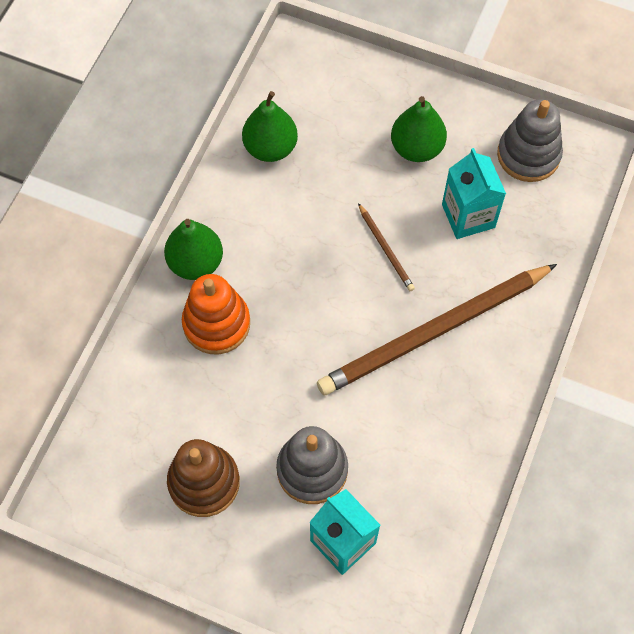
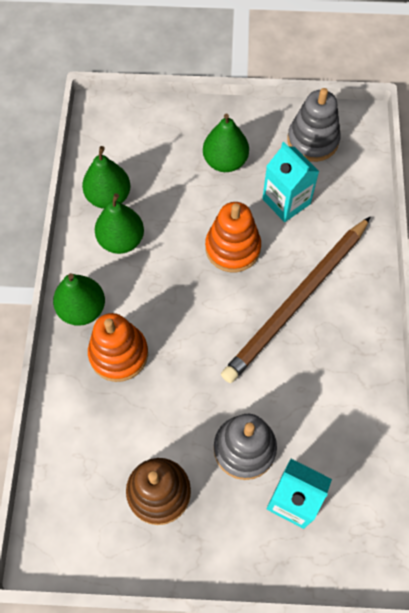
camera: 20 degrees left, 0 degrees up
brown pencil [358,203,415,291] -> orange stacking toy [205,202,261,272]
none -> green pear [95,193,144,254]

